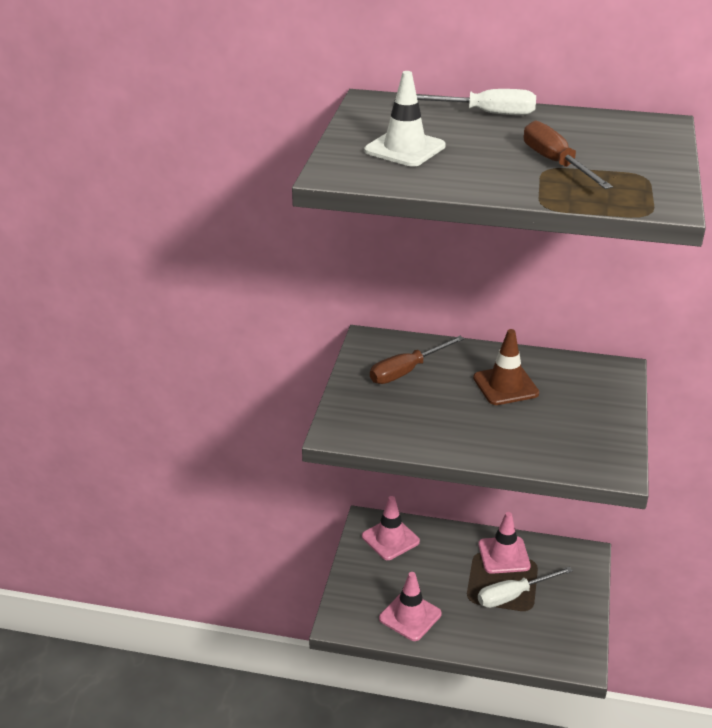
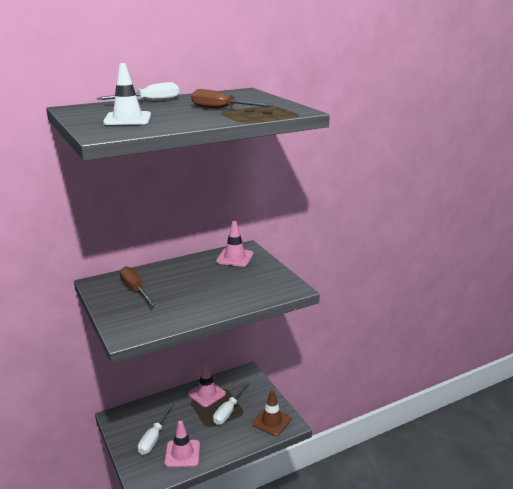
camera: 40 degrees left, 10 degrees down
pink traffic cone [362,496,420,560] -> pink traffic cone moved to [216,221,253,267]
brown screwdriver [370,336,464,384] -> brown screwdriver turned 135 degrees clockwise [120,266,156,306]
brown traffic cone [473,329,539,405] -> brown traffic cone moved to [252,390,292,436]
none -> white screwdriver [138,403,174,455]

